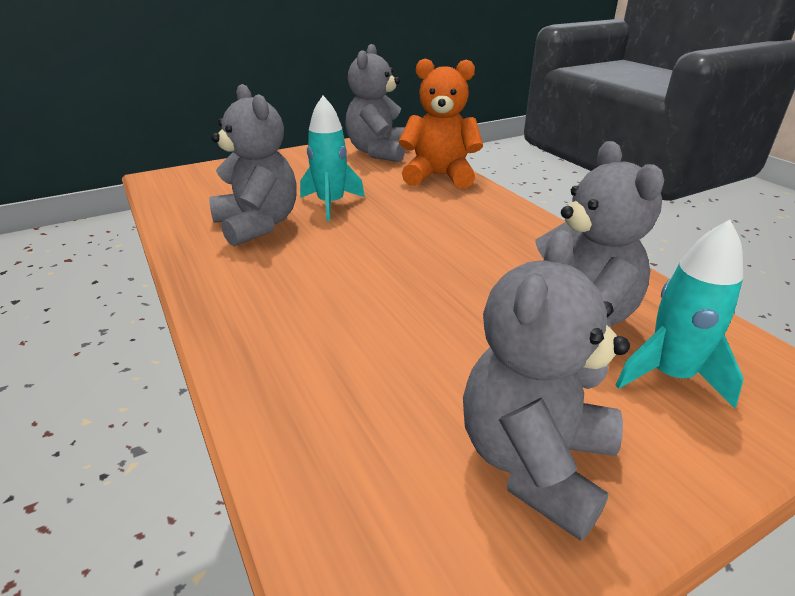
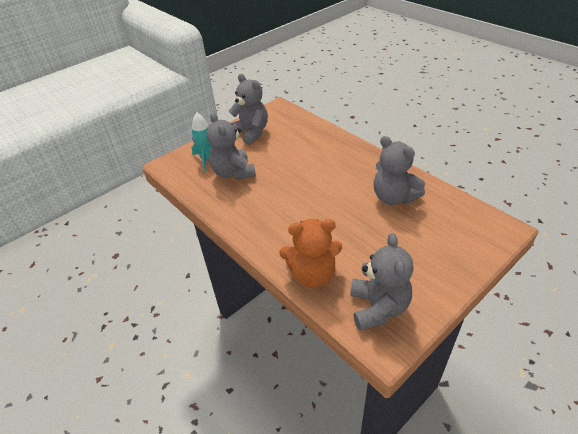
camera: 170 degrees right, 10 degrees up
turquoise rocket [300,96,365,221] -> none
grey teddy bear [463,229,630,541] -> grey teddy bear turned 60 degrees counterclockwise [229,74,268,145]

